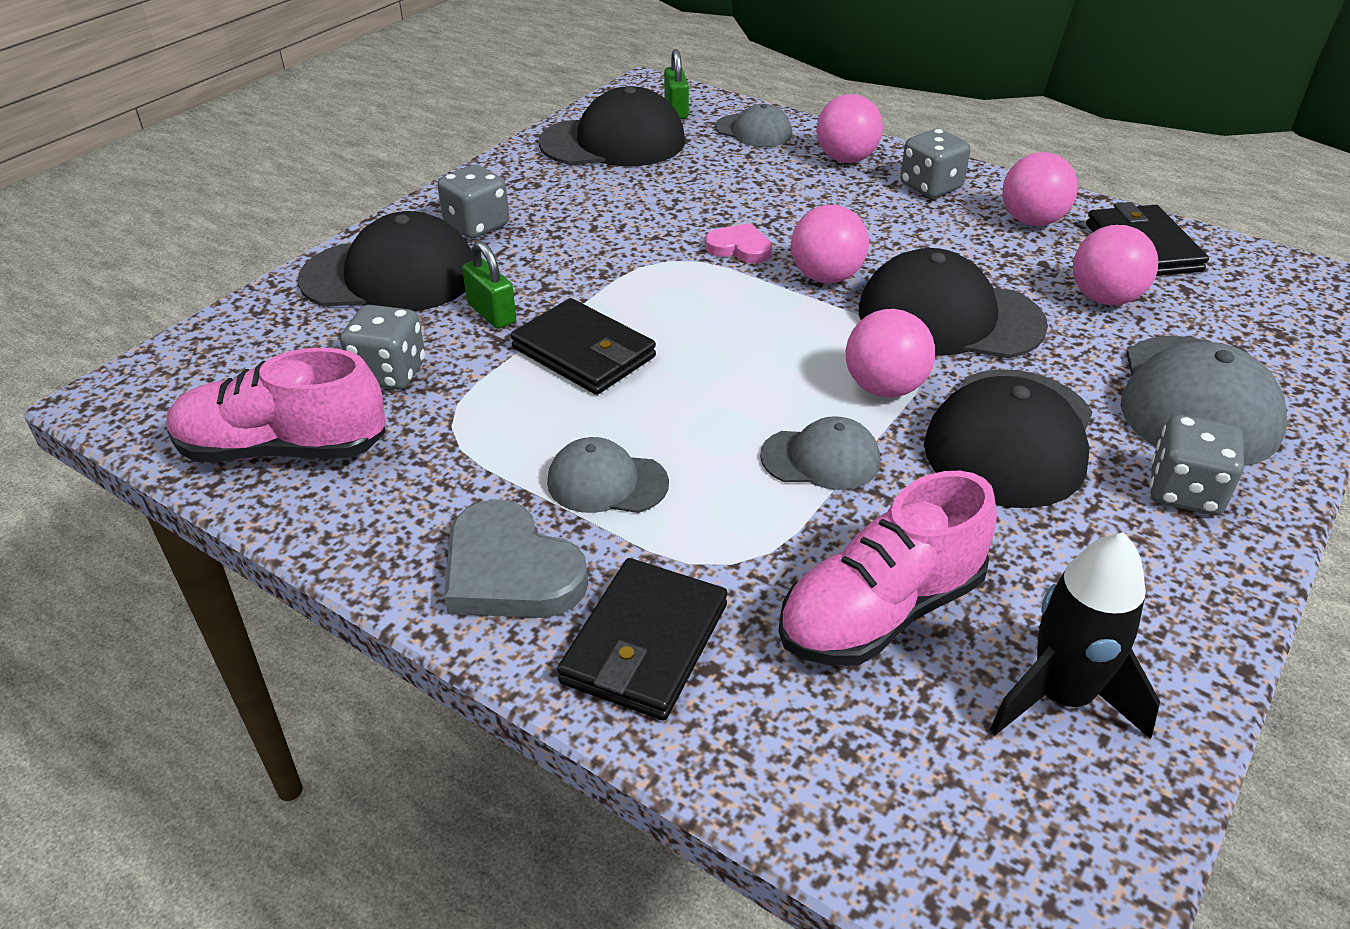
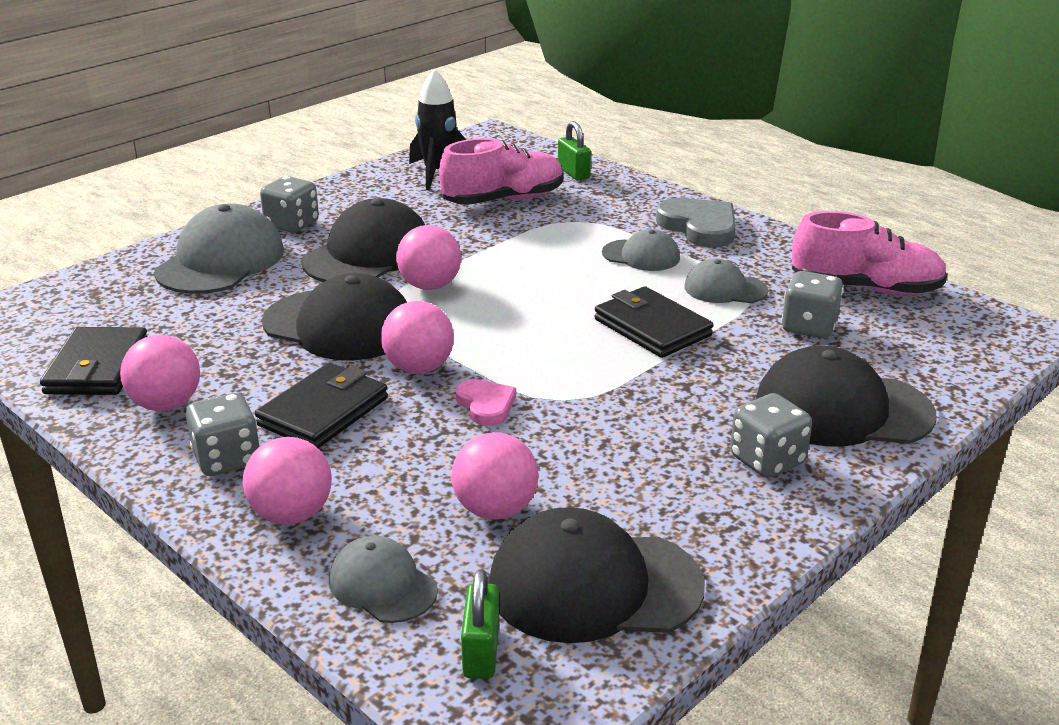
camera: 170 degrees left, 10 degrees down
green padlock [462,241,516,329] -> green padlock moved to [558,121,591,181]
black wallet [557,558,728,721] -> black wallet moved to [255,363,388,448]
pink heart [705,223,772,263] -> pink heart turned 150 degrees counterclockwise [456,379,516,426]
grey cap [760,416,880,490] -> grey cap moved to [684,258,768,303]
pink ball [1073,225,1158,305] -> pink ball moved to [451,432,539,520]

